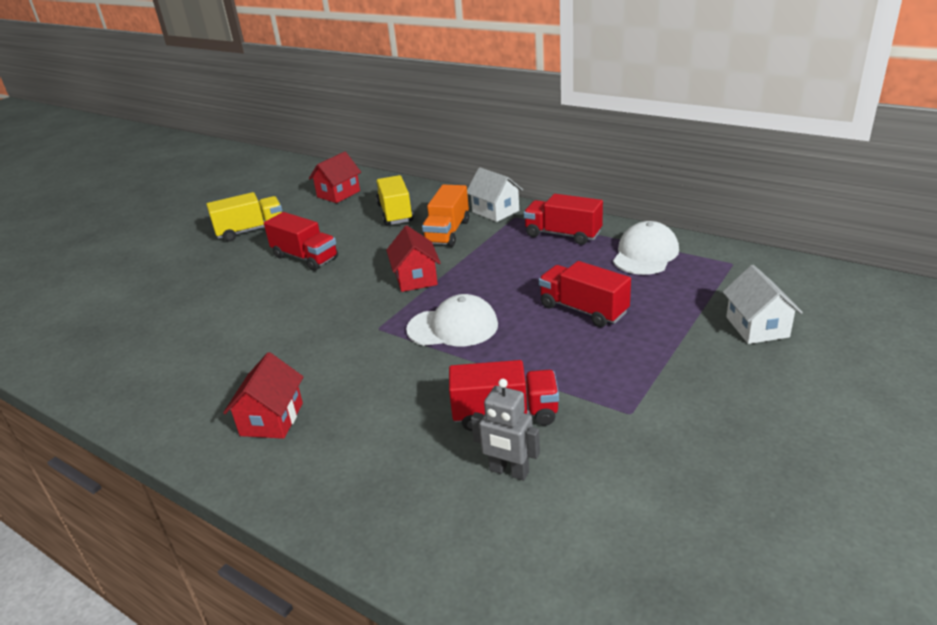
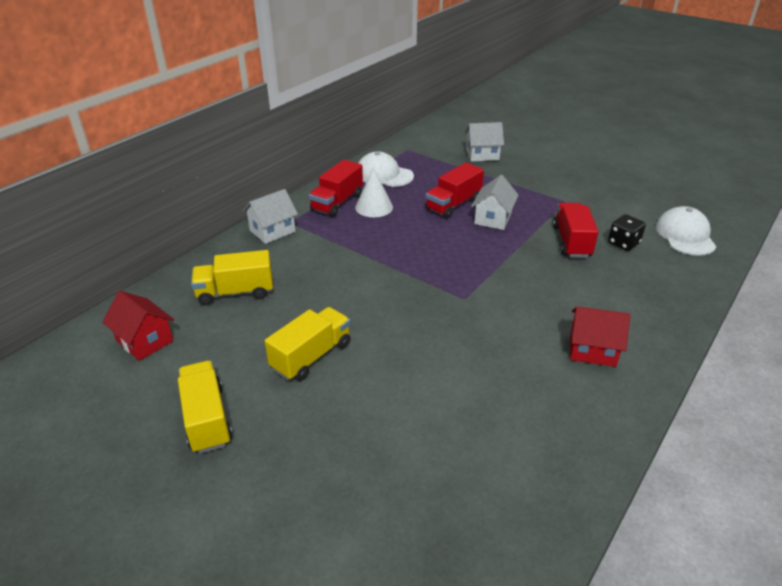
camera: 90 degrees left, 5 degrees up
red truck [264,212,338,271] -> yellow truck [265,307,350,381]
red house [386,226,441,292] -> none
white cap [406,294,498,346] -> white cap moved to [656,206,716,256]
orange truck [422,184,469,247] -> none
grey robot [471,379,540,481] -> black dice [608,214,646,251]
none -> white cone [355,167,393,217]
none -> white house [471,175,519,230]

